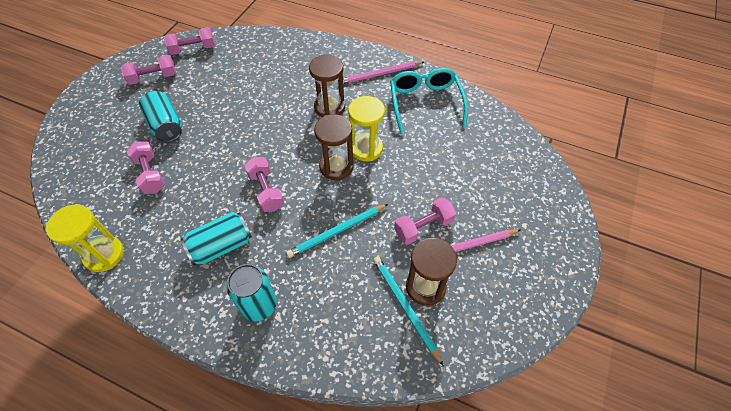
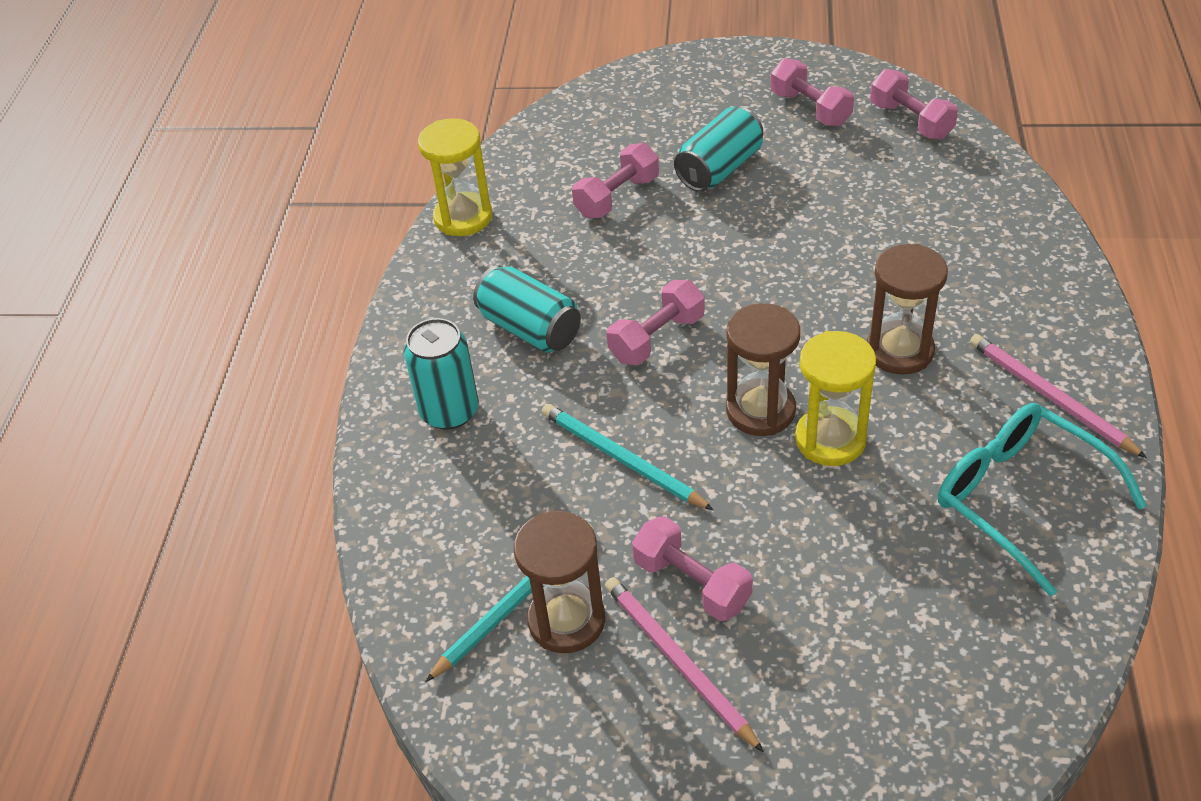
camera: 75 degrees right, 10 degrees down
turquoise glasses [390,68,468,134] -> turquoise glasses turned 105 degrees counterclockwise [938,403,1147,597]

